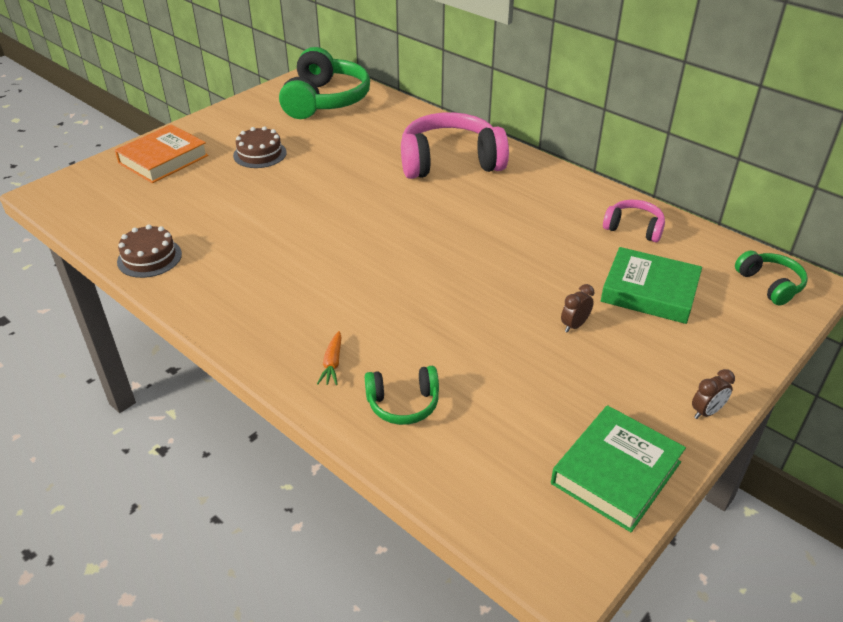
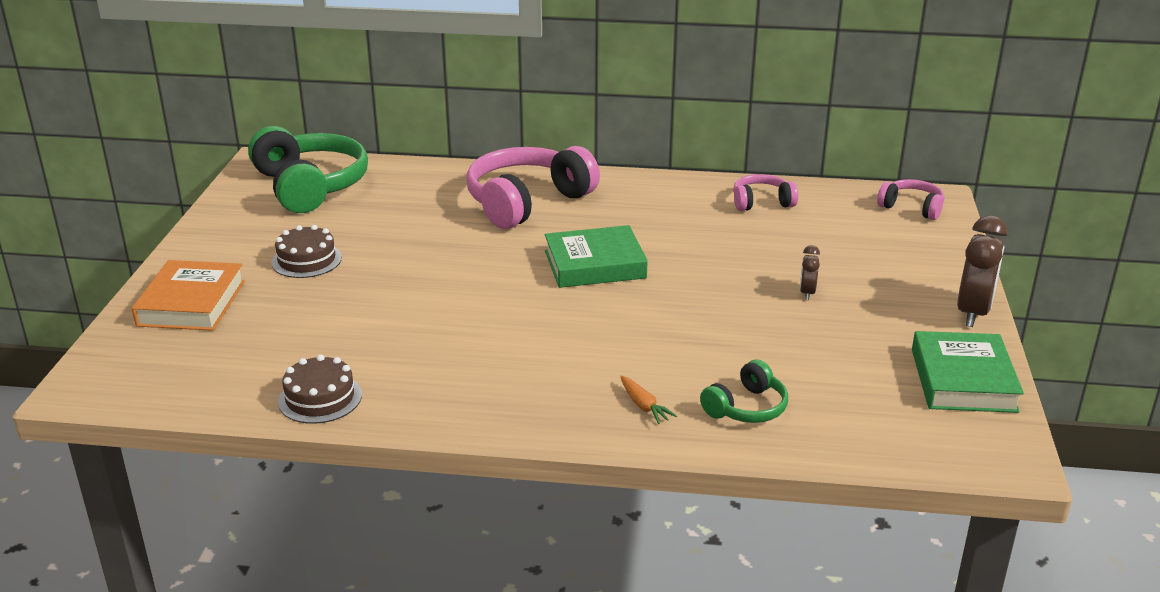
camera: 35 degrees left, 10 degrees down
green book [601,247,702,324] -> green book moved to [545,225,648,288]
brown clock [692,369,735,419] -> brown clock [957,216,1008,327], size x1.98
green headphones [735,250,808,306] -> pink headphones [877,179,944,220]

